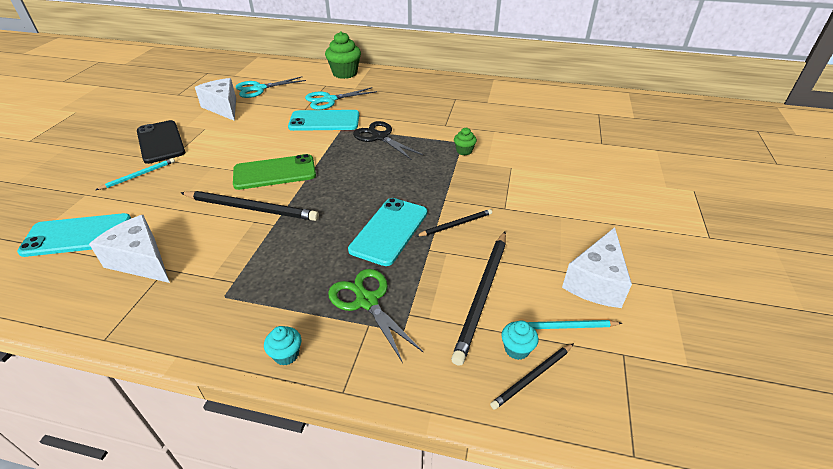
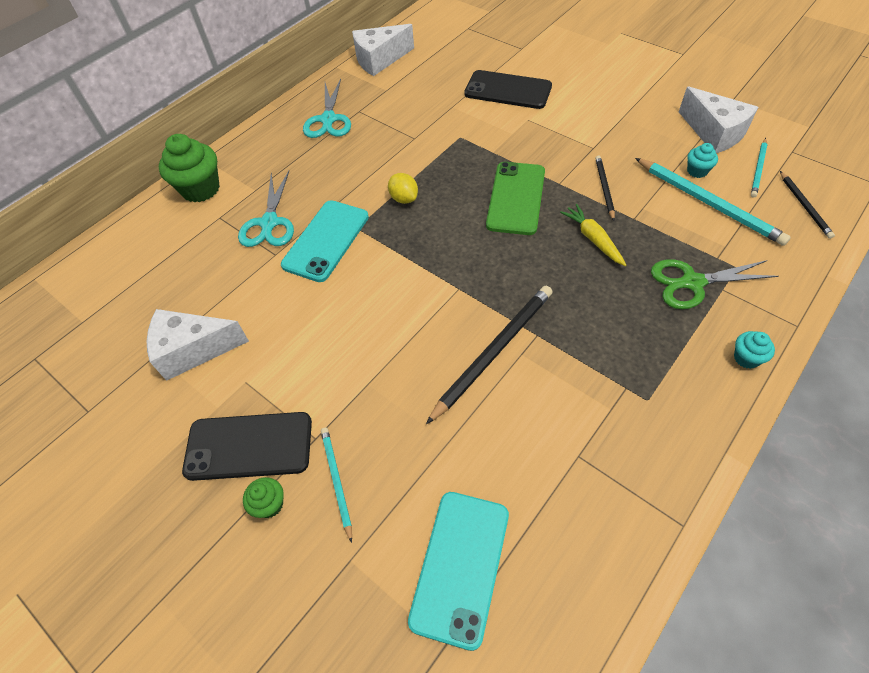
camera: 60 degrees left, 15 degrees up
white cheese [89,215,170,283] -> white cheese moved to [352,24,414,76]
green phone [233,154,316,190] -> green phone moved to [486,162,545,235]
turquoise scissors [236,76,306,98] -> turquoise scissors moved to [303,79,351,138]
turquoise phone [348,198,427,266] -> yellow carrot [560,204,626,266]
black scissors [353,121,423,160] -> yellow lemon [388,173,418,204]
black pencil [451,232,506,366] -> turquoise pencil [635,158,791,246]
green cupcake [454,128,477,156] -> green cupcake moved to [243,477,284,518]
turquoise cupcake [501,321,538,360] -> turquoise cupcake moved to [687,143,718,178]
none -> black phone [464,70,552,109]

